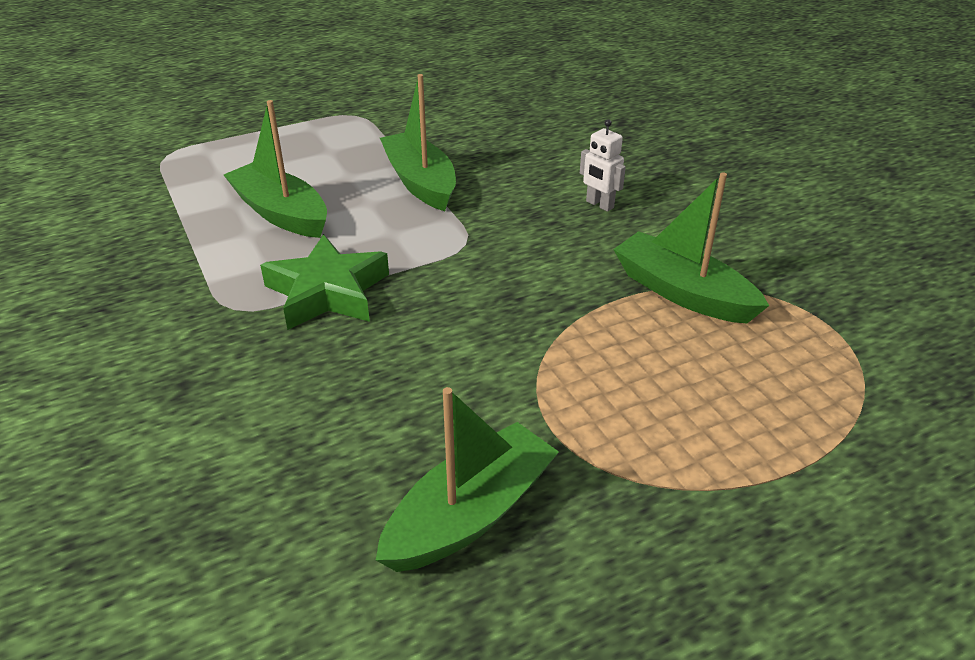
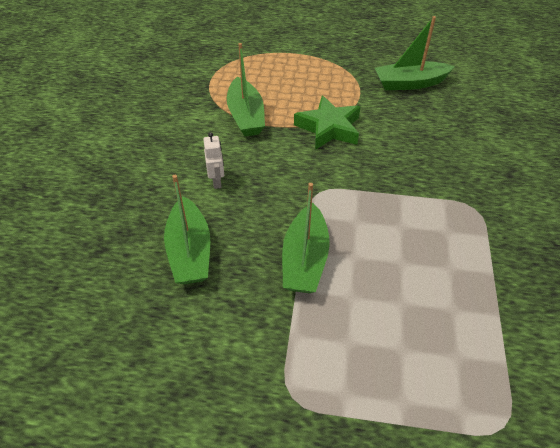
camera: 145 degrees left, 10 degrees up
green boat [224,100,327,238] -> green boat moved to [164,175,210,284]
green star [260,234,389,330] -> green star moved to [294,95,361,150]

